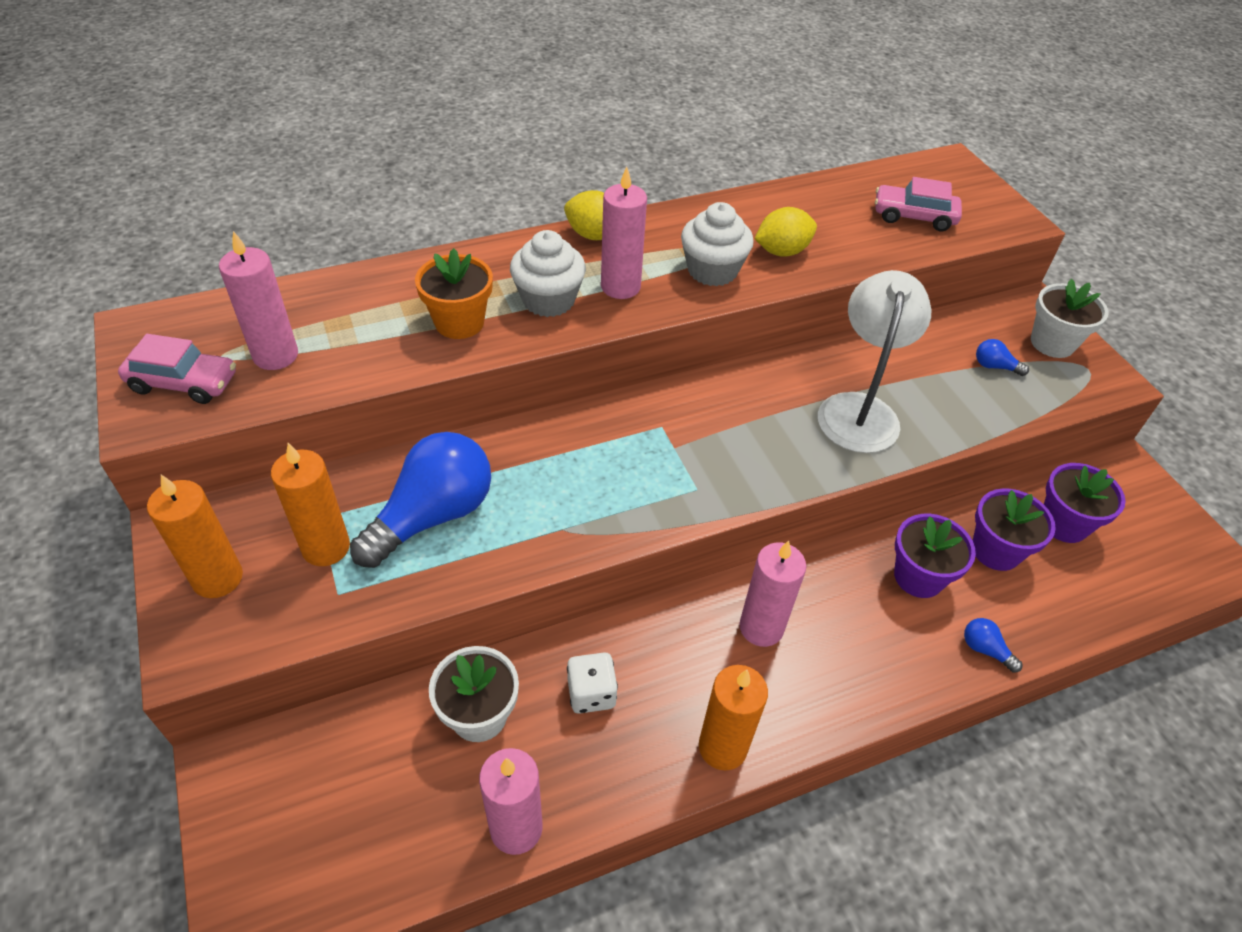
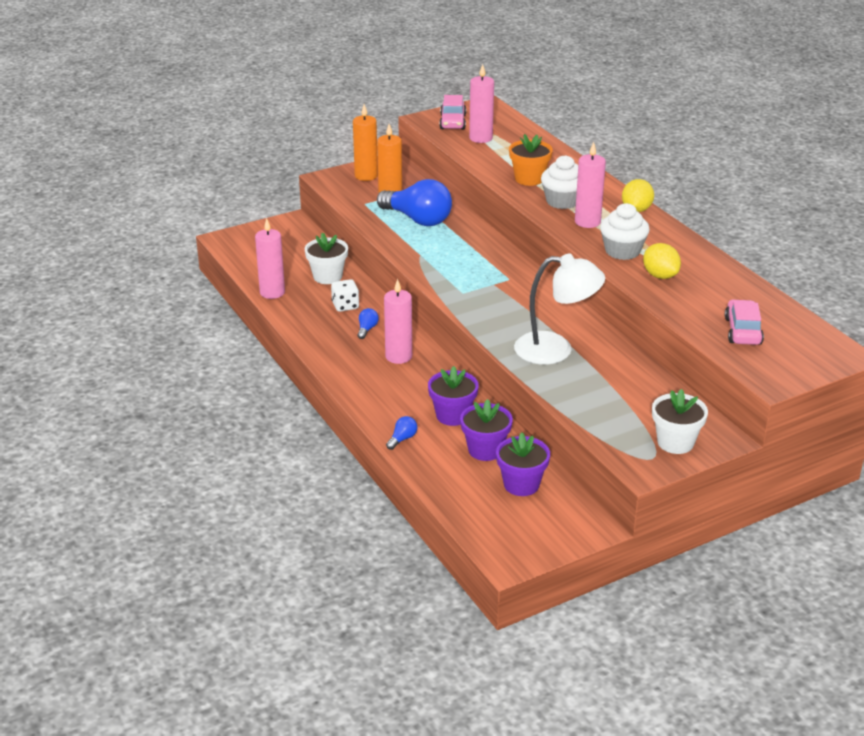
camera: 85 degrees right, 15 degrees down
orange candle [699,665,768,771] -> none
blue light bulb [976,339,1029,376] -> blue light bulb moved to [357,308,379,339]

